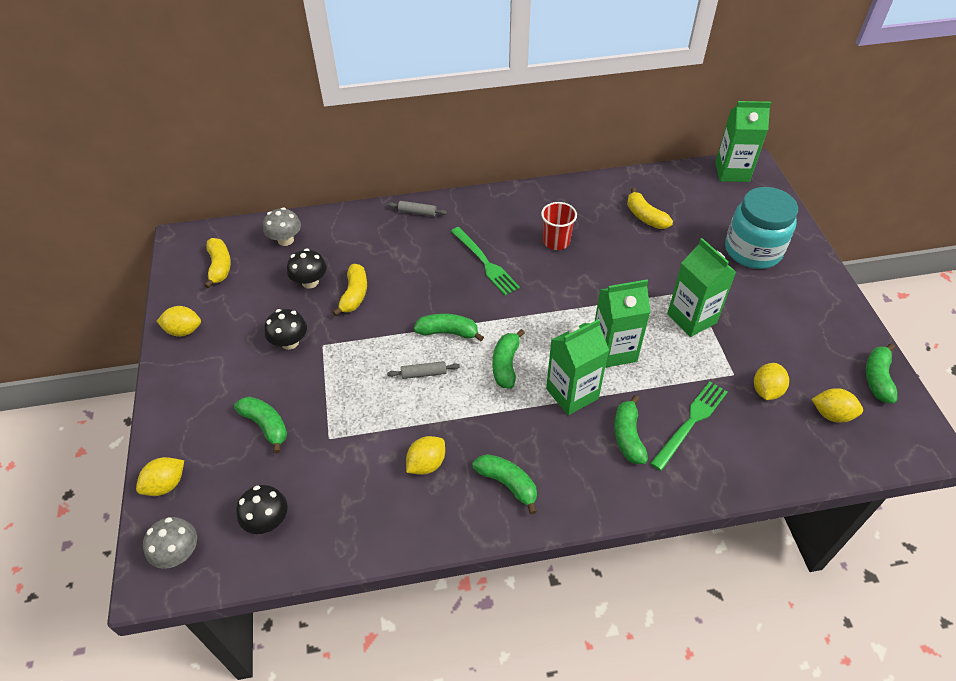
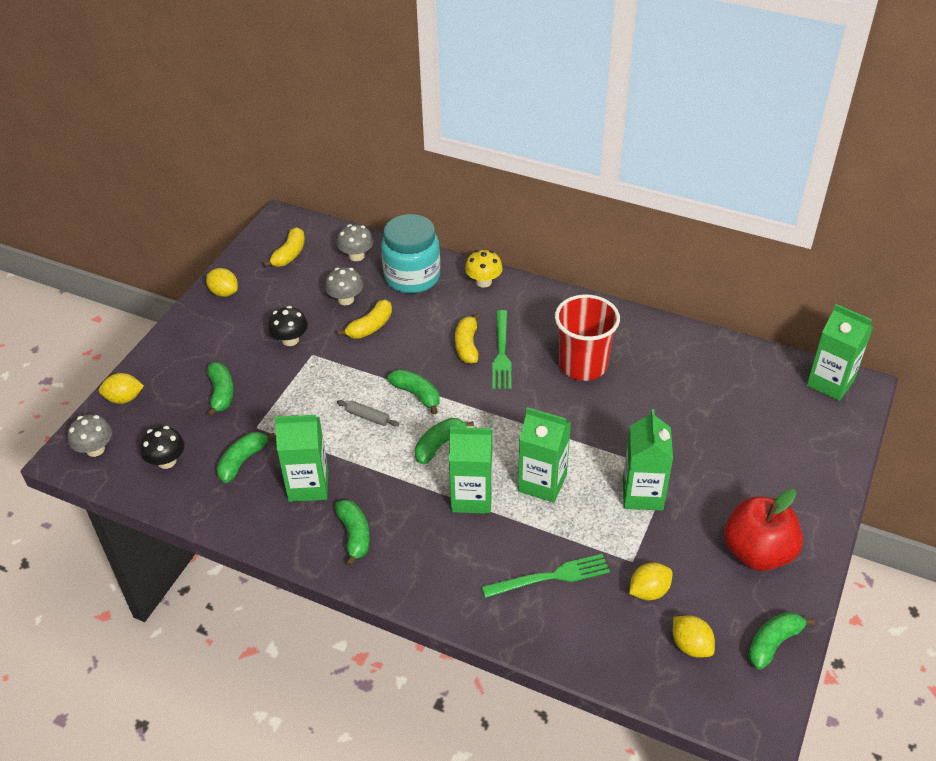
camera: 35 degrees right, 5 degrees down
black mushroom [287,249,327,288] -> grey mushroom [325,267,363,305]
grey rolling pin [388,201,447,217] -> yellow mushroom [465,250,503,288]
yellow lemon [406,436,445,475] -> green carton [274,414,328,502]
red cup [541,202,577,250] -> red cup [555,294,620,381], size x1.67
green banana [614,395,648,464] -> green banana moved to [217,432,276,483]
yellow banana [627,188,673,229] -> yellow banana moved to [455,313,481,364]
turquoise jar [725,187,798,269] -> turquoise jar moved to [381,214,440,293]
none -> red apple [724,489,803,571]

